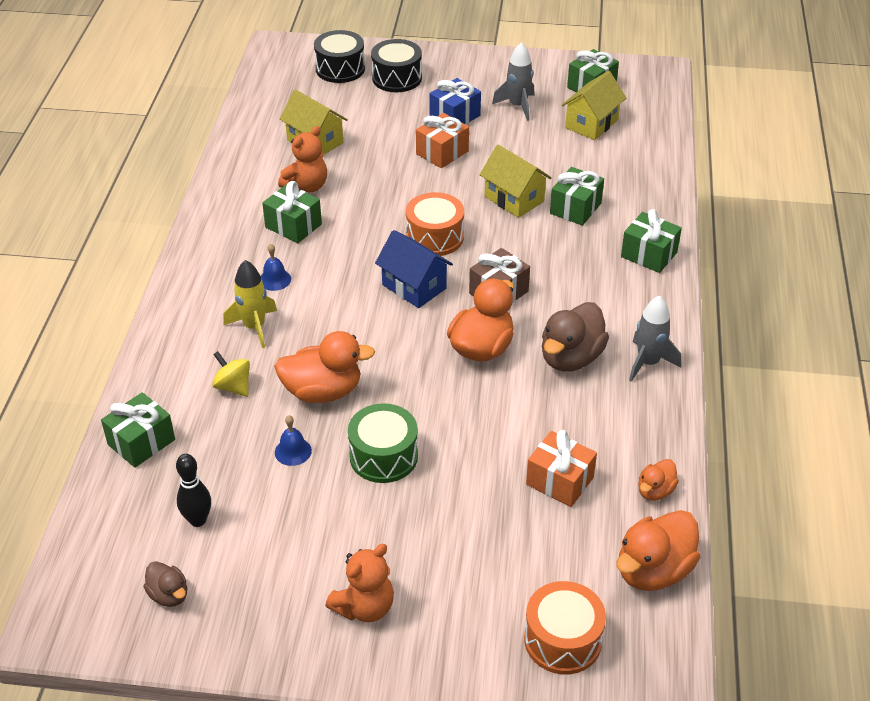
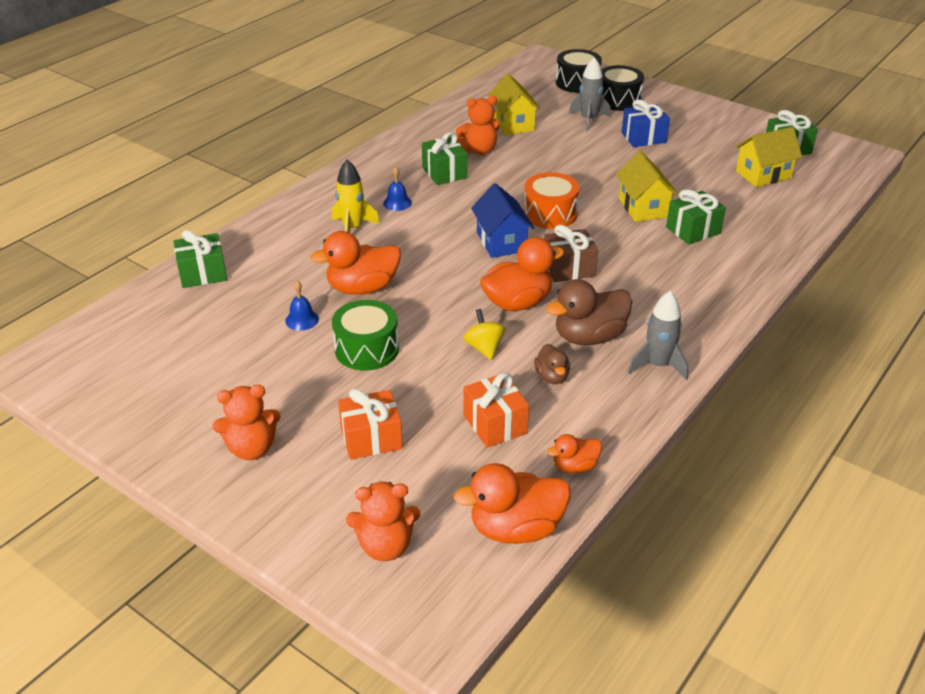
camera: 30 degrees right, 5 degrees down
brown duck [143,561,187,607] -> brown duck moved to [534,344,570,384]
black bowling pin [176,454,211,527] -> none
yellow spinning top [212,351,250,397] -> yellow spinning top moved to [463,309,506,360]
orange duck [274,331,375,403] -> orange duck turned 135 degrees clockwise [310,231,401,295]
orange gift [416,113,469,168] -> orange gift moved to [338,389,403,460]
grey rocket [492,42,535,121] -> grey rocket moved to [569,57,611,132]
orange drum [524,581,606,674] -> orange teddy bear [346,481,420,561]
green gift [621,209,682,273] -> none

